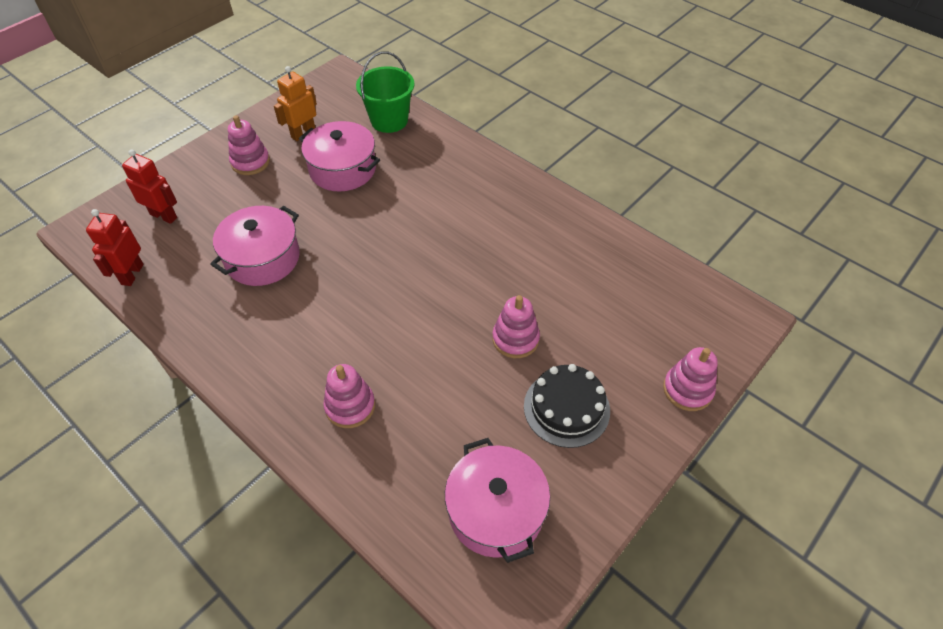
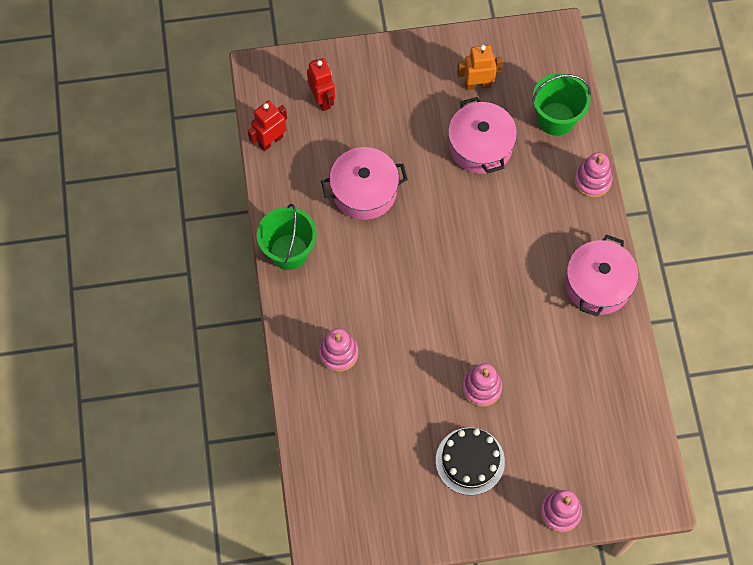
camera: 40 degrees right, 15 degrees up
pink stacking toy [228,115,270,175] -> pink stacking toy moved to [574,152,612,198]
pink pot [445,438,550,563] -> pink pot moved to [565,234,638,317]
none -> green bucket [257,204,317,270]

